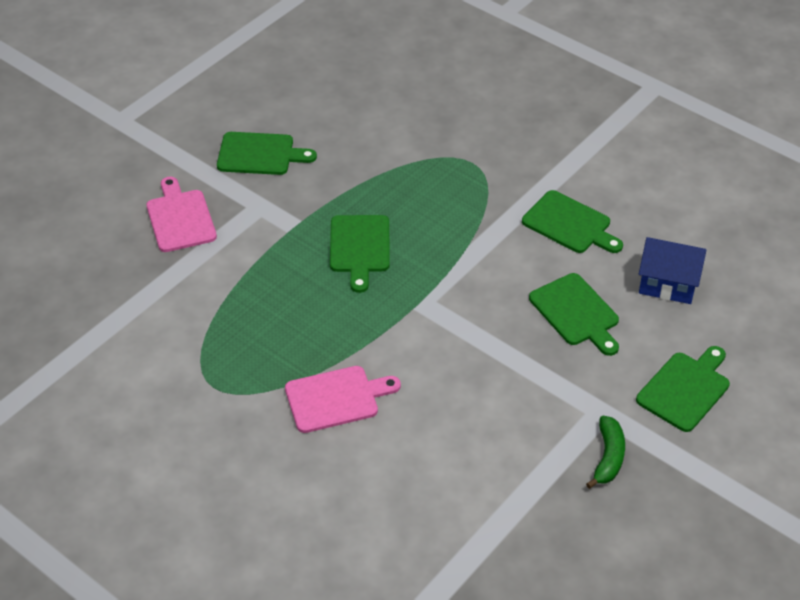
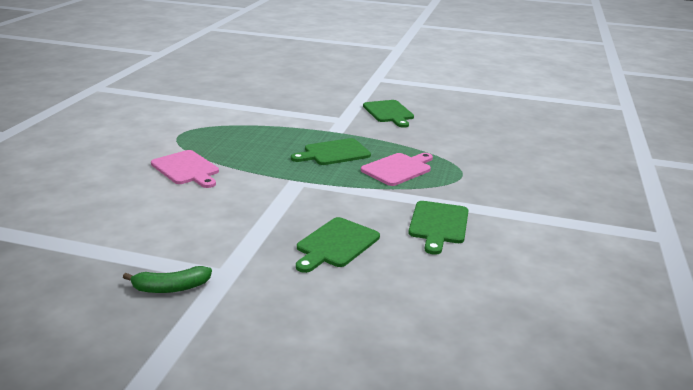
camera: 65 degrees right, 20 degrees down
pink cutting board [146,177,217,252] -> pink cutting board moved to [361,153,433,186]
green cutting board [636,346,730,432] -> none
blue house [639,237,707,304] -> none

